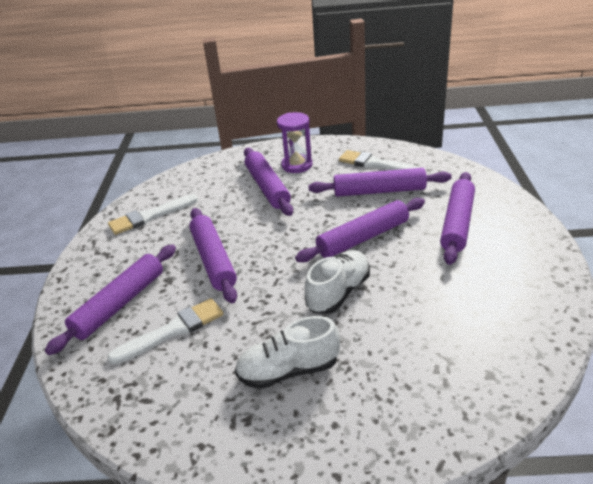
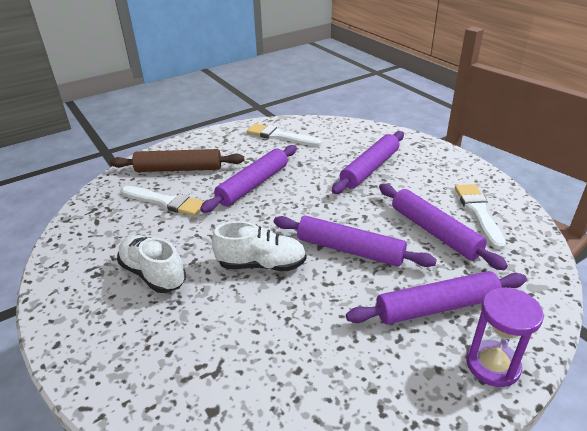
camera: 55 degrees right, 0 degrees up
purple rolling pin [45,245,176,355] -> brown rolling pin [110,149,244,172]
purple hourglass [277,112,312,173] -> purple hourglass moved to [466,288,544,387]

